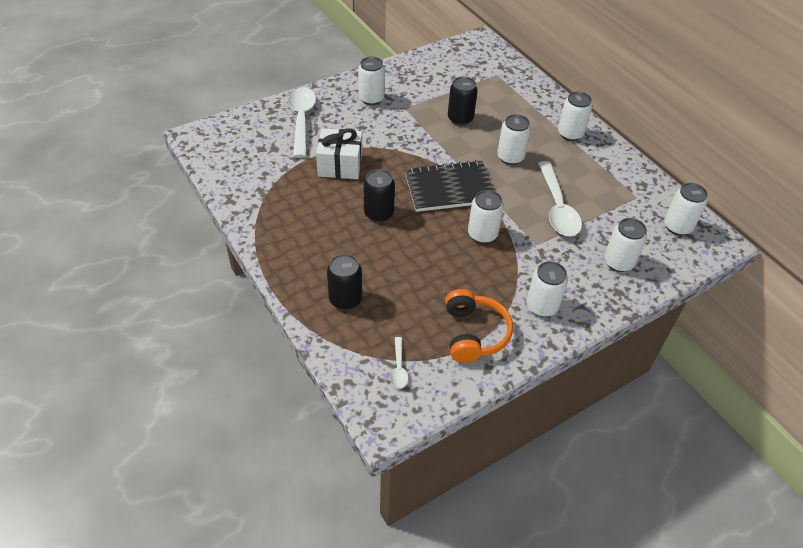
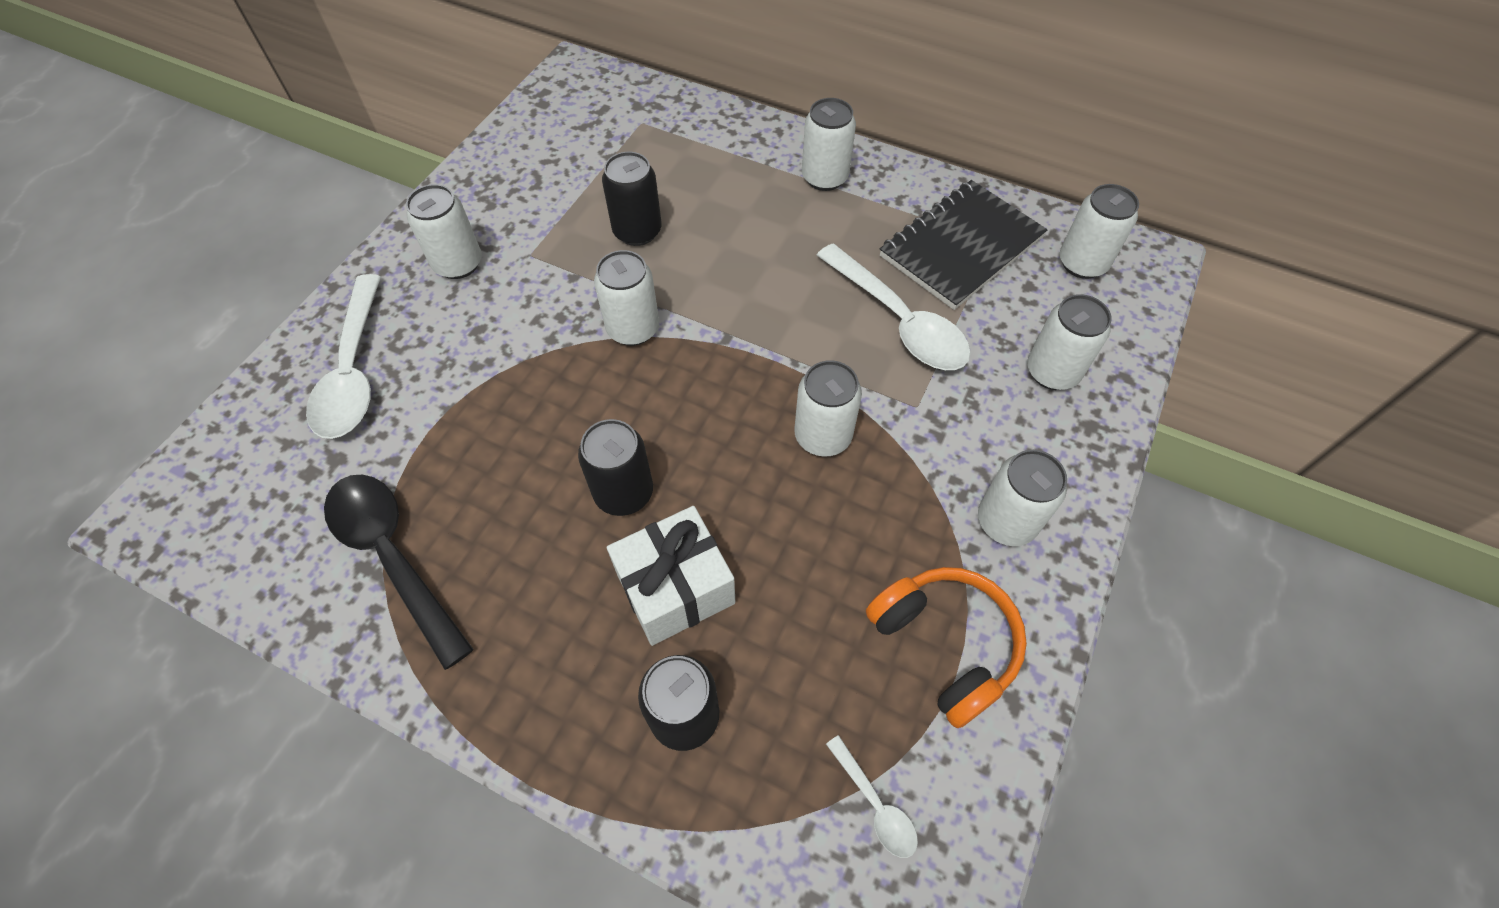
camera: 30 degrees left, 10 degrees up
white spoon [288,87,316,158] -> white spoon turned 150 degrees counterclockwise [306,274,381,439]
white gift [316,128,363,179] -> white gift moved to [607,506,736,646]
black notebook [405,160,494,212] -> black notebook moved to [880,180,1048,310]
white can [497,114,531,165] -> white can moved to [594,250,659,346]
none -> black spoon [324,474,474,670]

